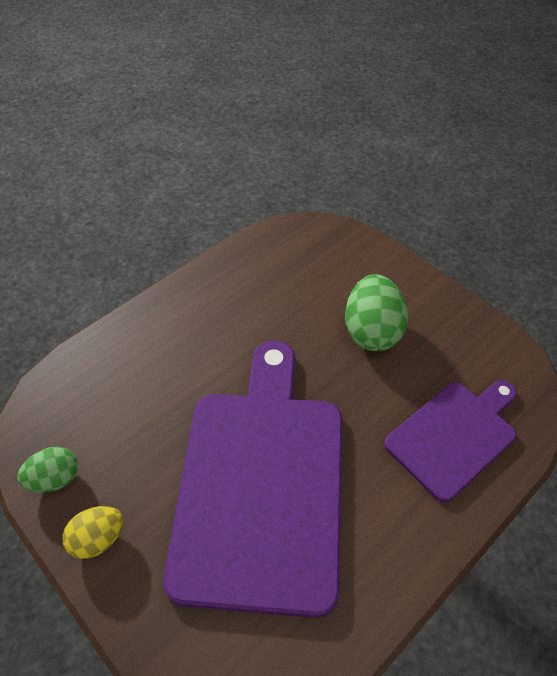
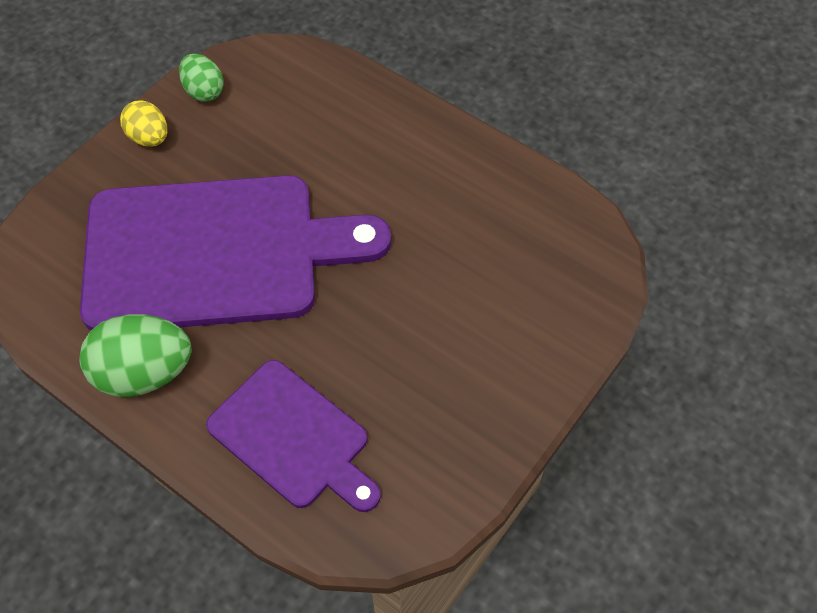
camera: 80 degrees right, 5 degrees up
green egg [345,274,408,351] -> green egg moved to [79,314,192,397]

